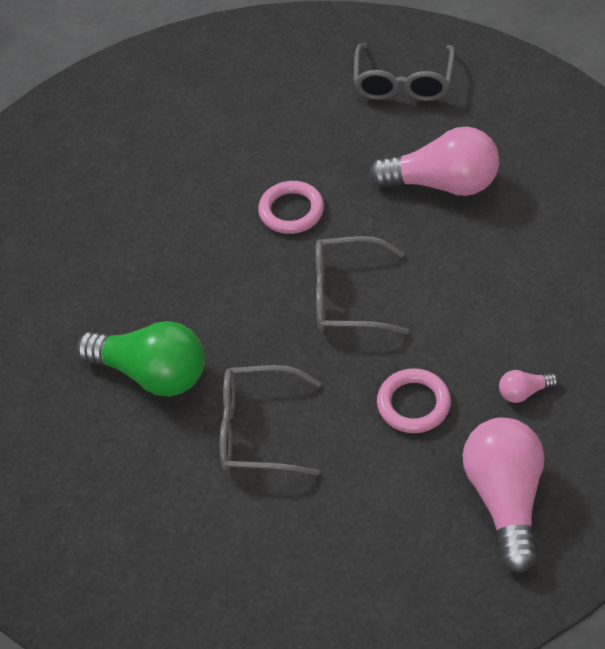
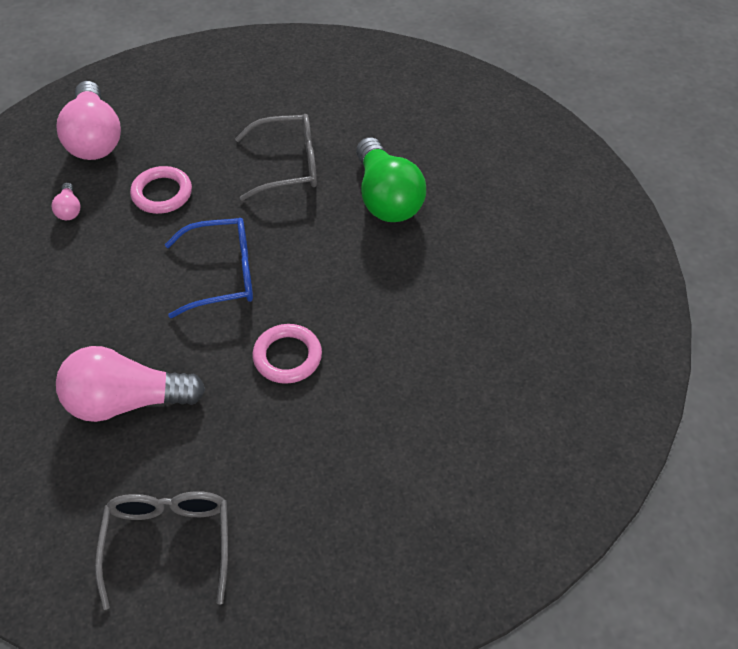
camera: 165 degrees right, 0 degrees up
green light bulb [77,321,205,397] -> green light bulb turned 120 degrees counterclockwise [356,137,426,222]
grey glasses [316,236,409,334] -> blue glasses [165,218,253,318]
pink light bulb [499,370,558,403] -> pink light bulb turned 105 degrees clockwise [52,183,81,220]

